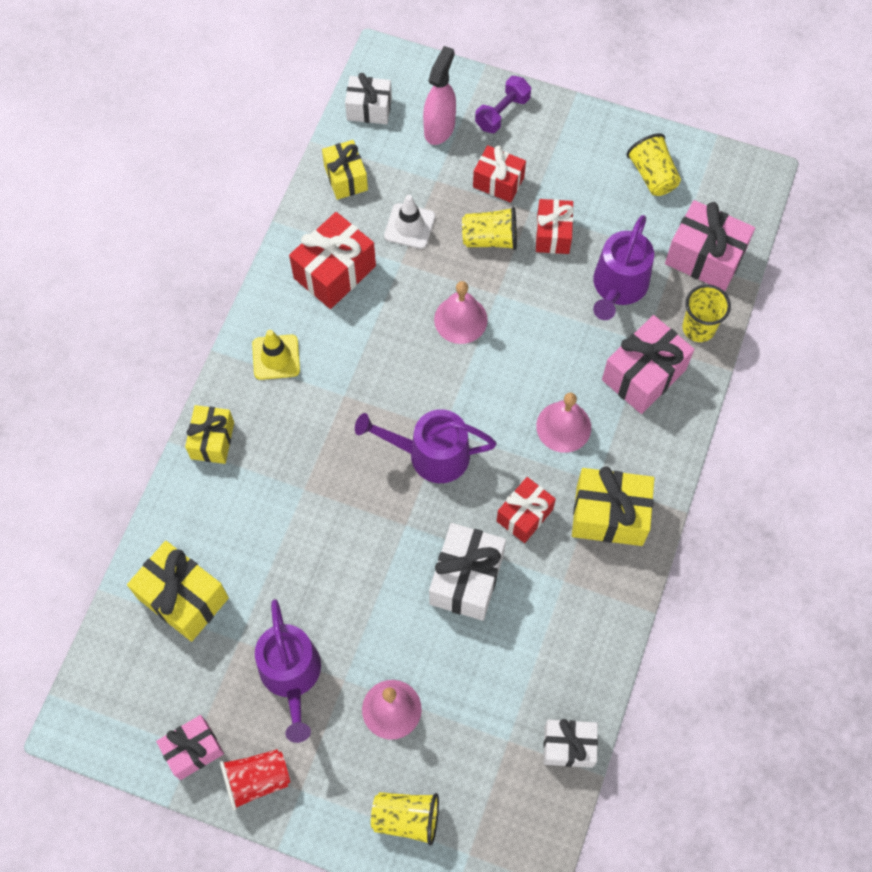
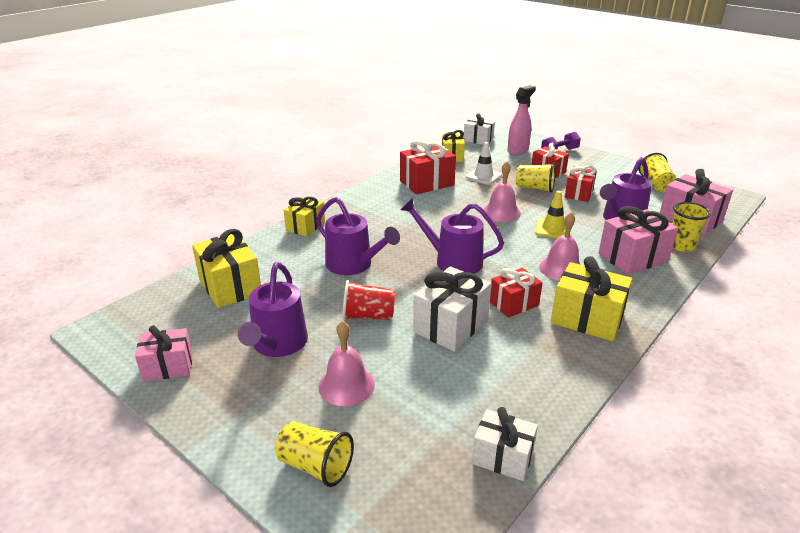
camera: 20 degrees right, 35 degrees down
red cup [220,749,290,811] -> red cup moved to [342,280,395,320]
yellow traffic cone [252,330,300,380] -> yellow traffic cone moved to [535,191,565,238]
none -> purple watering can [316,197,400,275]

